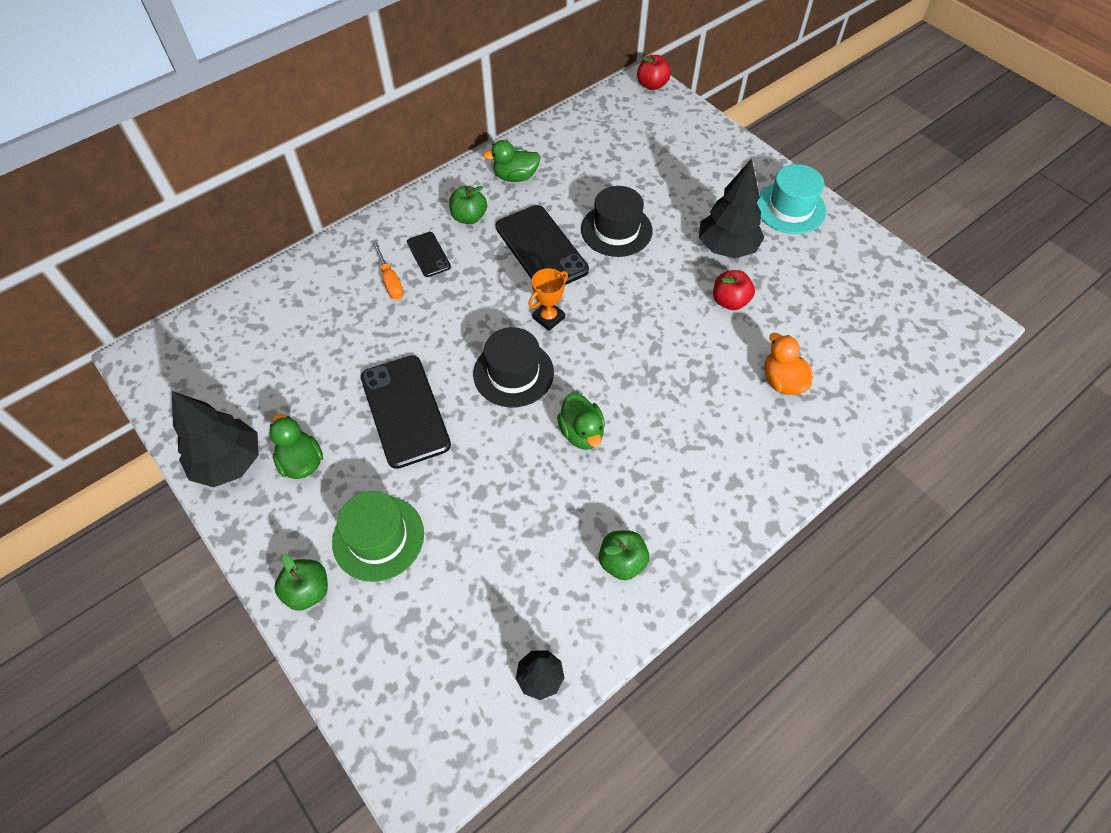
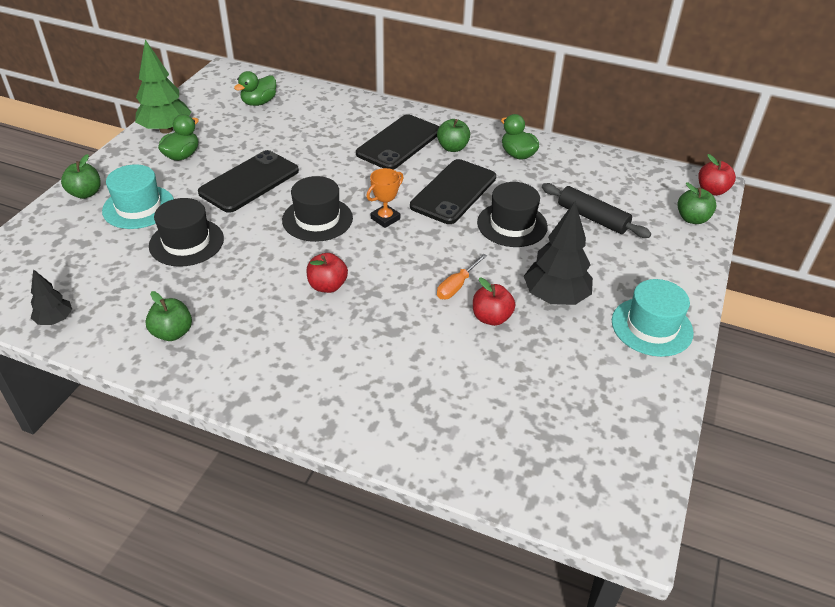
camera: 60 degrees right, 15 degrees down
black tree [172,391,259,487] -> green tree [135,40,191,134]
green hat [332,491,424,582] -> turquoise hat [102,164,174,229]
orange screwdriver [373,242,404,300] -> orange screwdriver moved to [437,254,487,299]
black phone [407,232,451,277] -> black phone [356,114,439,170], size x1.94
orange trophy [528,268,568,331] -> orange trophy turned 60 degrees counterclockwise [366,168,404,228]
green duck [557,392,605,450] -> green duck moved to [234,71,276,106]
orange duck [765,333,813,395] -> none
none -> black hat [149,198,224,267]
none -> red apple [306,253,348,293]
none -> black rolling pin [542,183,651,238]
none -> green apple [677,183,717,224]

